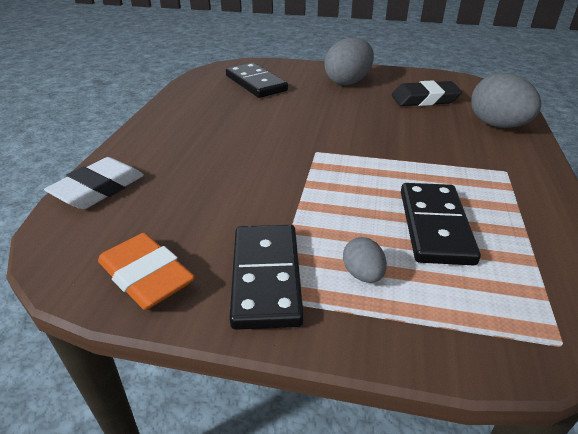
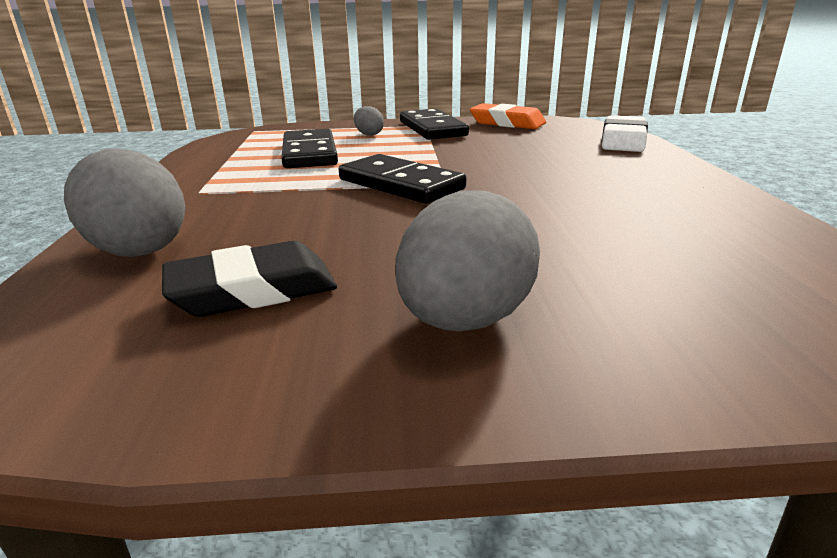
camera: 165 degrees right, 10 degrees down
black domino [226,63,288,98] -> black domino moved to [339,154,466,204]

